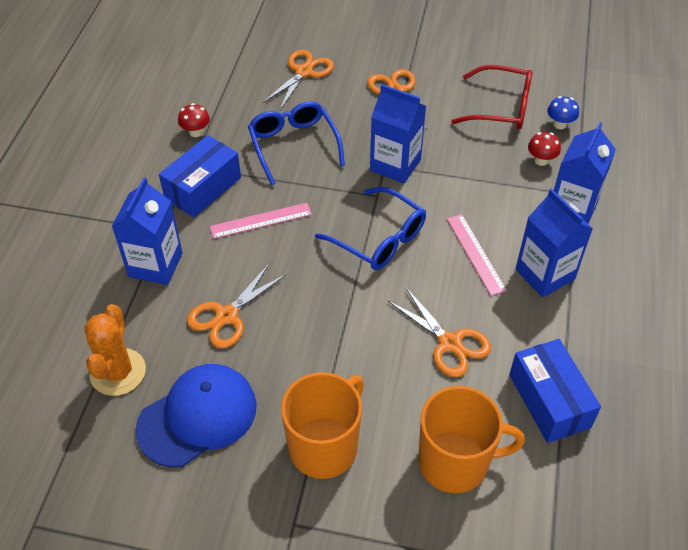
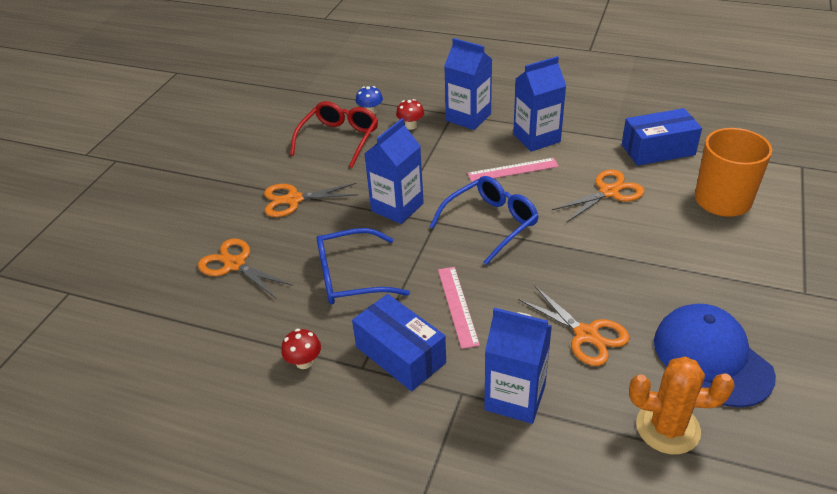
camera: 80 degrees left, 10 degrees down
orange mug [281,372,364,479] -> none

